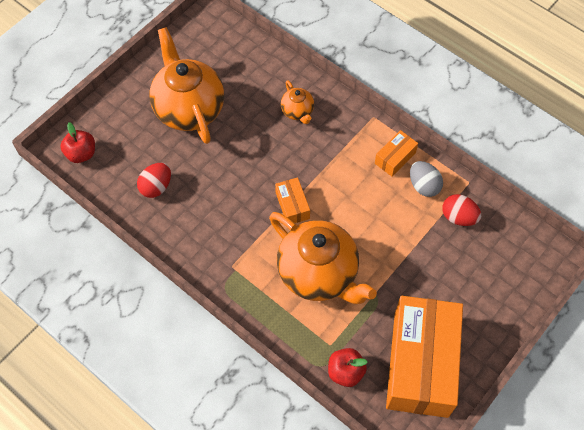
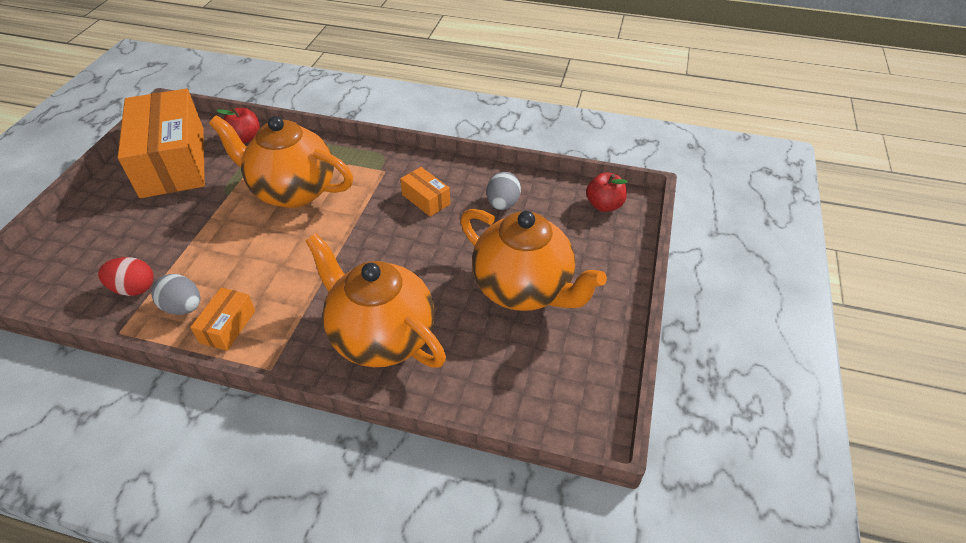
camera: 155 degrees right, 15 degrees down
red egg [137,163,171,198] -> grey egg [487,172,521,210]
orange box [275,177,310,223] -> orange box moved to [400,167,450,217]
orange teapot [281,80,314,124] -> orange teapot [305,233,446,367], size x2.17

